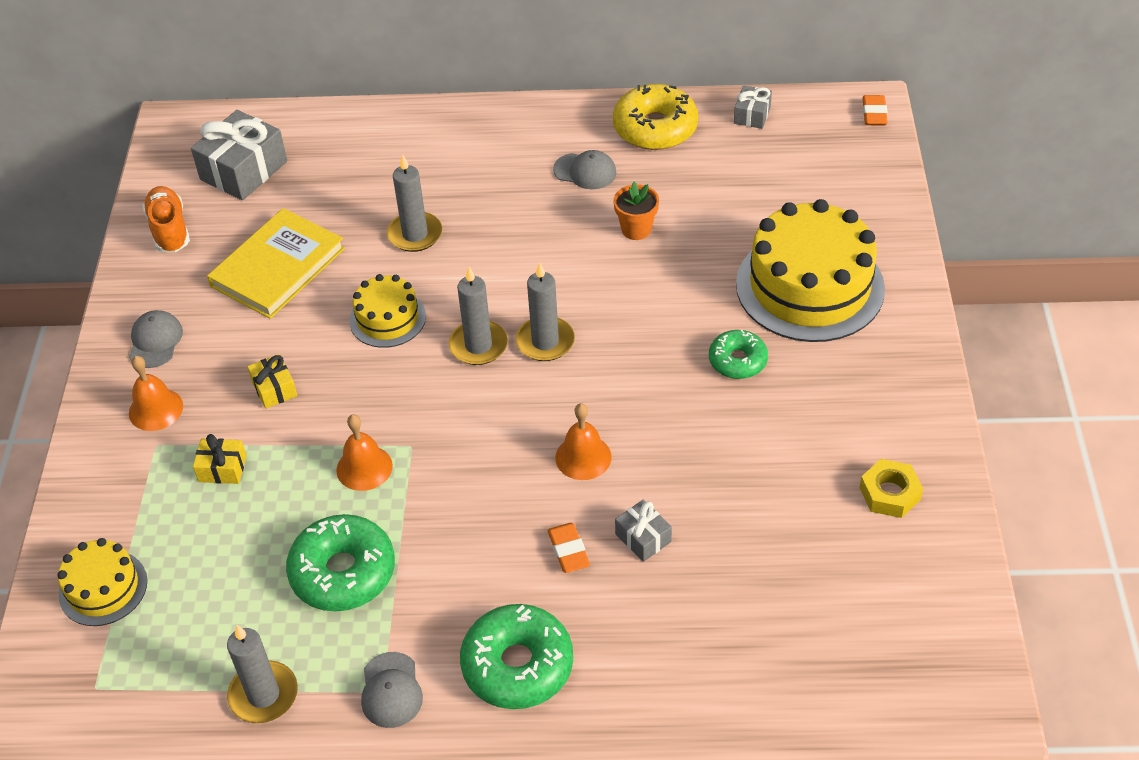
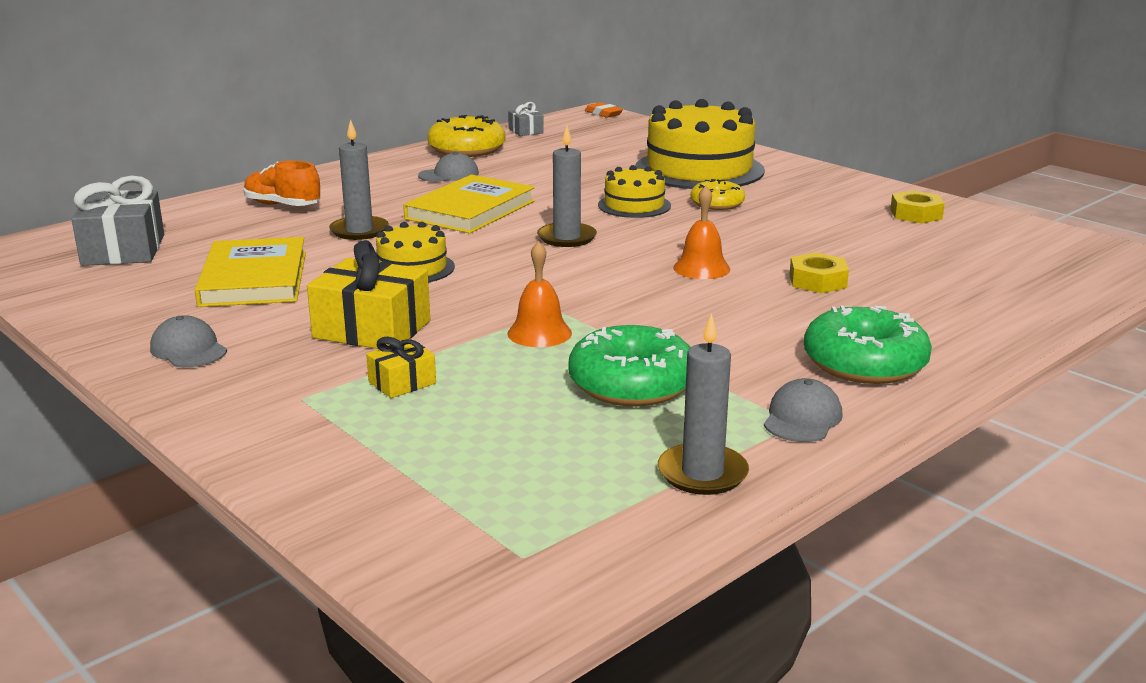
camera: 45 degrees left, 25 degrees down
yellow cake [57,538,147,626] -> yellow cake moved to [598,165,671,218]
orange bell [129,356,183,431] -> none
orange shoe [142,186,190,253] -> orange shoe moved to [243,160,320,206]
yellow gift [247,354,297,409] -> yellow gift [307,240,430,349], size x1.93
grey cap [361,652,423,728] -> grey cap turned 105 degrees counterclockwise [764,378,842,442]
grey candle [449,267,508,365] -> none
orange eraser [547,523,590,573] -> none
orange flower pot [613,182,659,240] -> none
grey gift [615,500,672,562] -> yellow nut [789,253,849,293]
green donut [709,330,768,379] -> yellow donut [691,179,745,210]
none -> yellow book [403,175,535,234]

